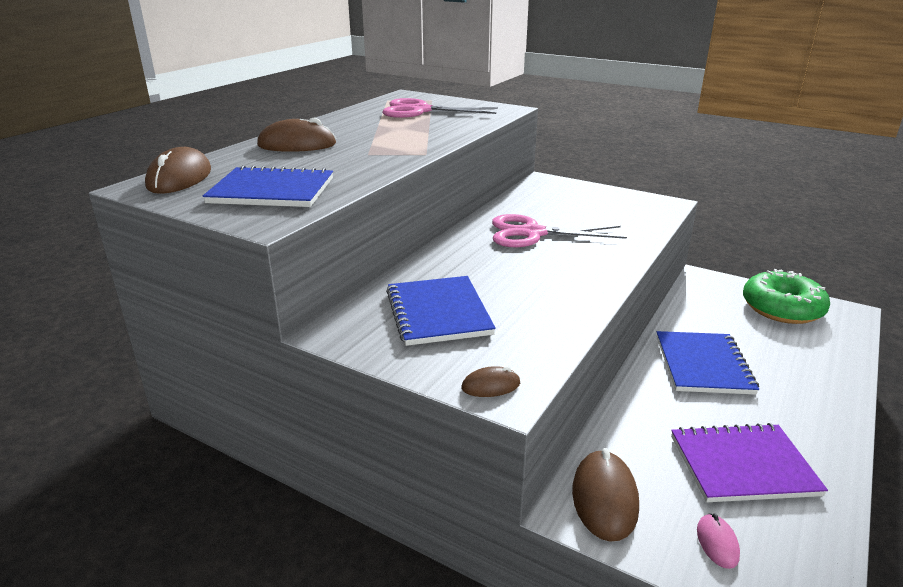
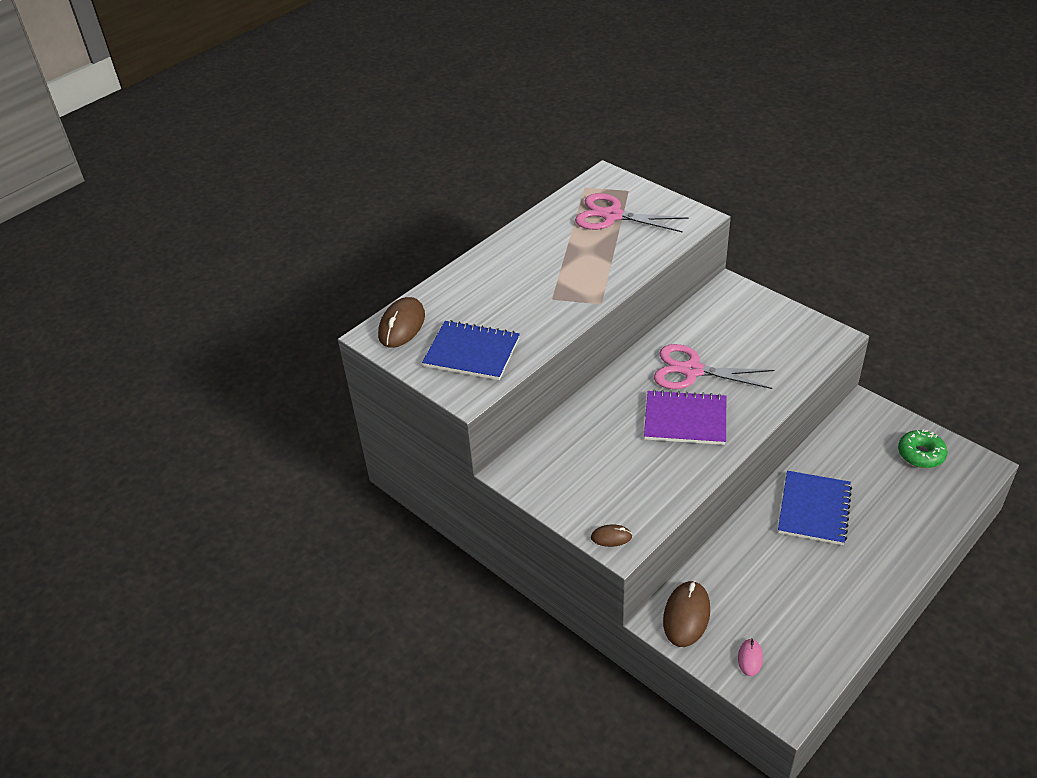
camera: 15 degrees right, 15 degrees up
brown mouse [257,118,336,152] -> none
blue notebook [386,276,496,346] -> none
purple notebook [671,423,828,502] -> purple notebook moved to [644,390,726,445]
green donut [743,269,830,324] -> green donut [898,429,947,468], size x0.64

